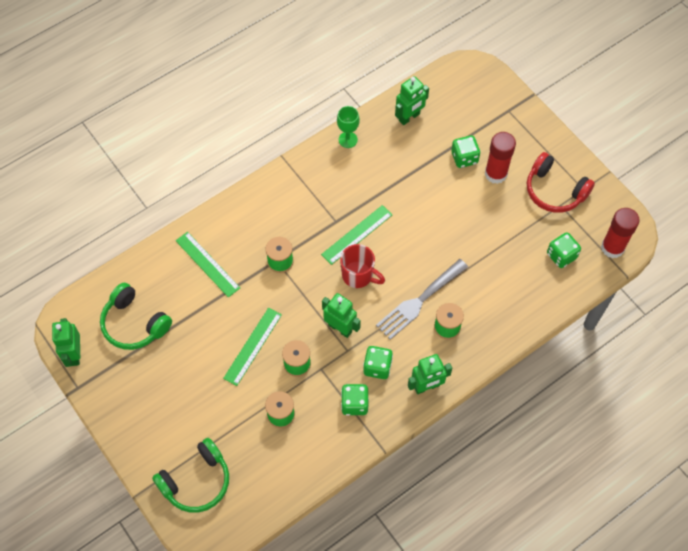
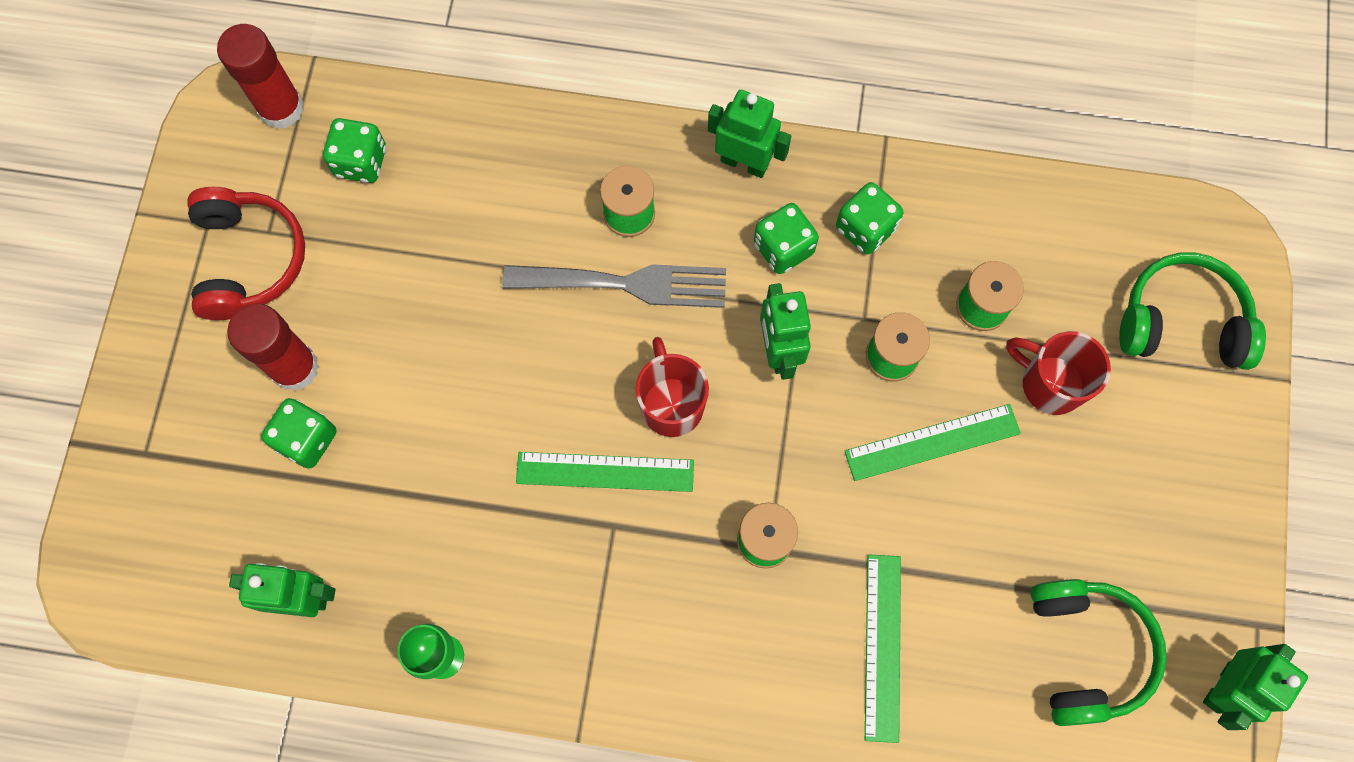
camera: 135 degrees left, 10 degrees up
none -> red mug [1006,331,1111,415]

